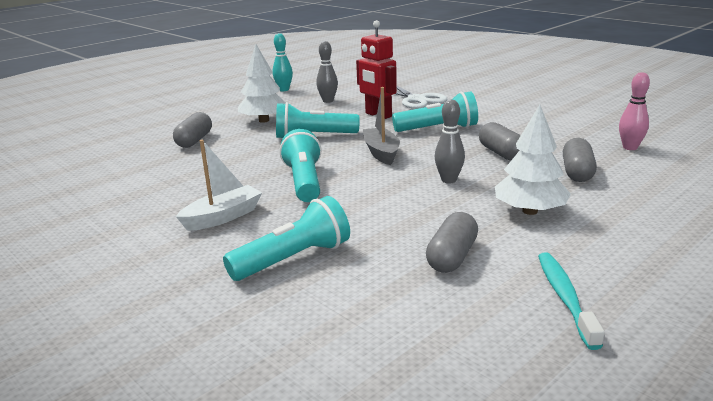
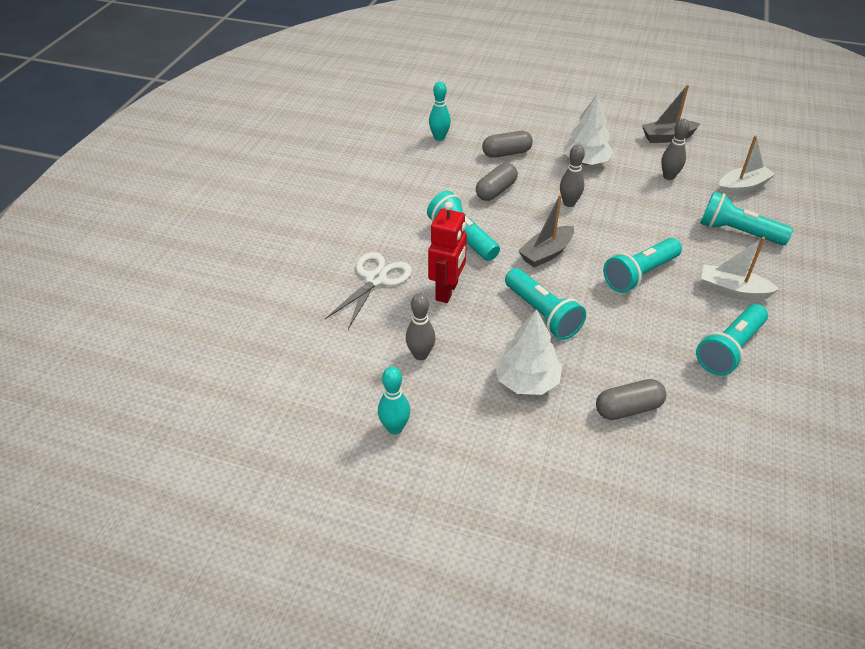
camera: 120 degrees left, 20 degrees up
grey capsule [426,212,478,273] -> grey bowling pin [661,119,690,180]
turquoise toothbrush [538,252,605,350] -> grey boat [642,85,700,143]
pink bowling pin [619,72,650,150] -> turquoise bowling pin [429,81,451,141]
none -> turquoise flashlight [696,304,768,376]
none -> white boat [719,135,775,196]

